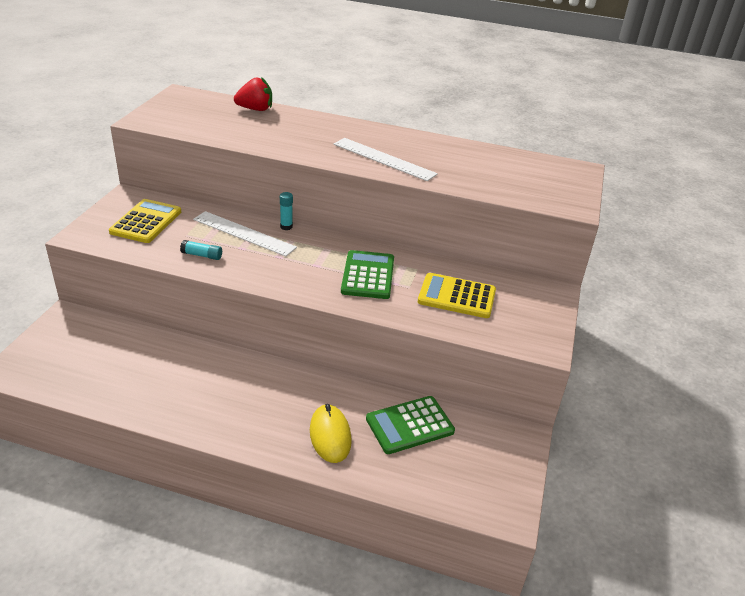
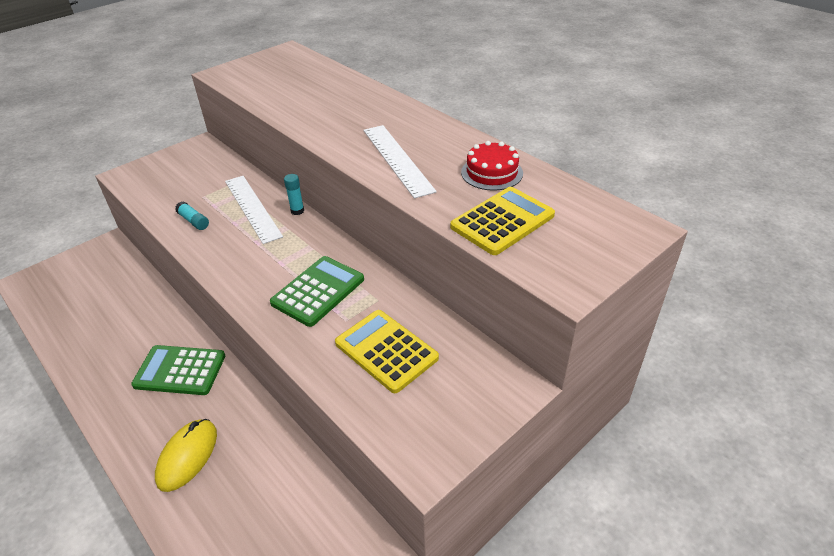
camera: 35 degrees right, 5 degrees up
yellow calculator [109,199,181,243] -> yellow calculator moved to [450,187,555,255]
red strawberry [234,77,272,111] -> none
green calculator [366,396,455,454] -> green calculator moved to [131,345,225,395]
none -> red cake [461,141,523,191]

